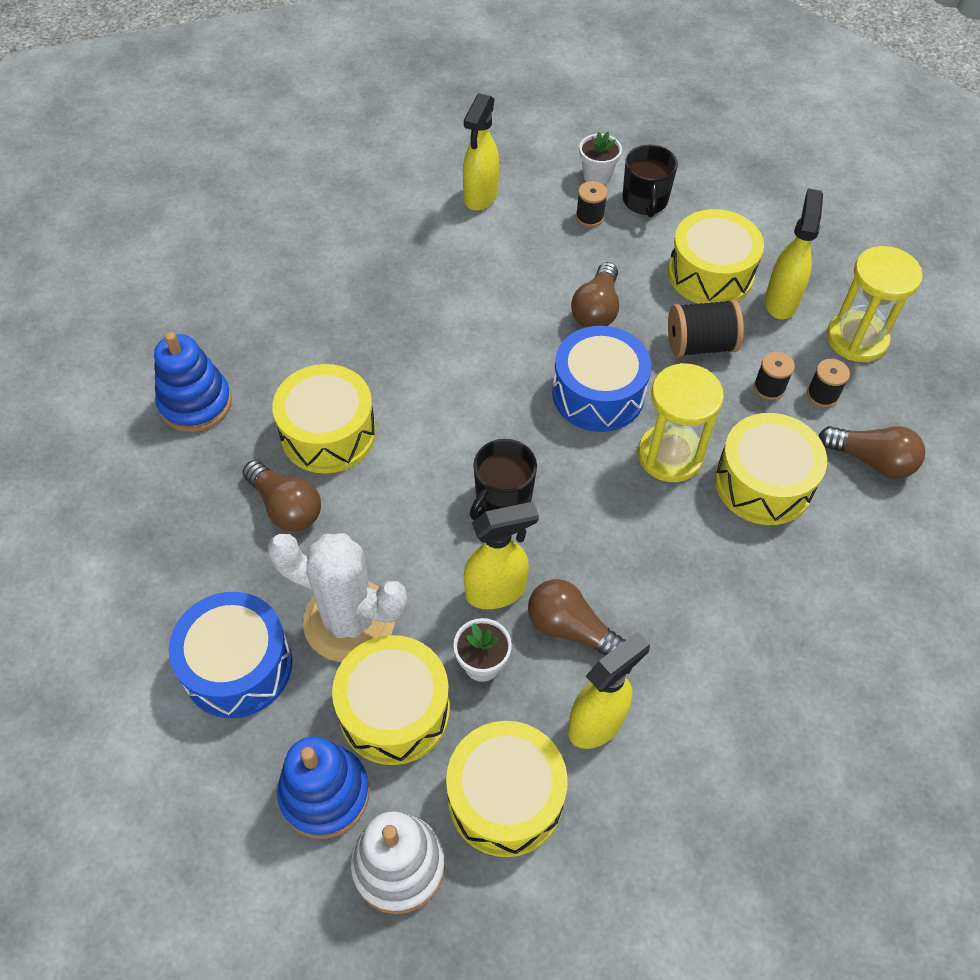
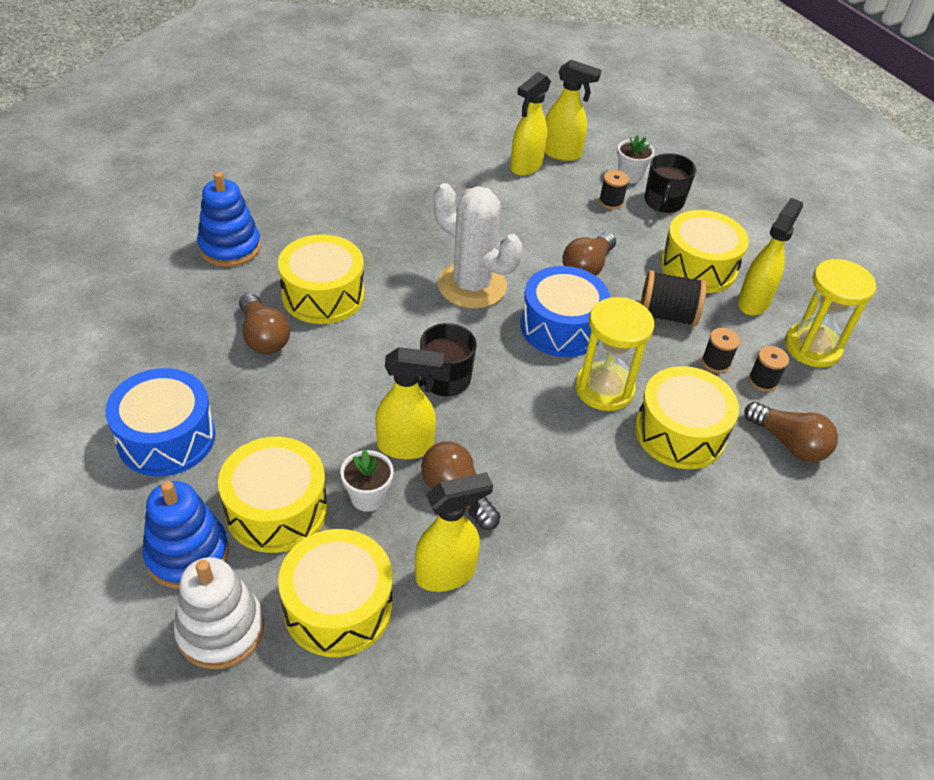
camera: 15 degrees right, 10 degrees down
white cactus [267,533,407,662] -> white cactus moved to [434,183,522,309]
none -> yellow spray bottle [545,60,601,161]

